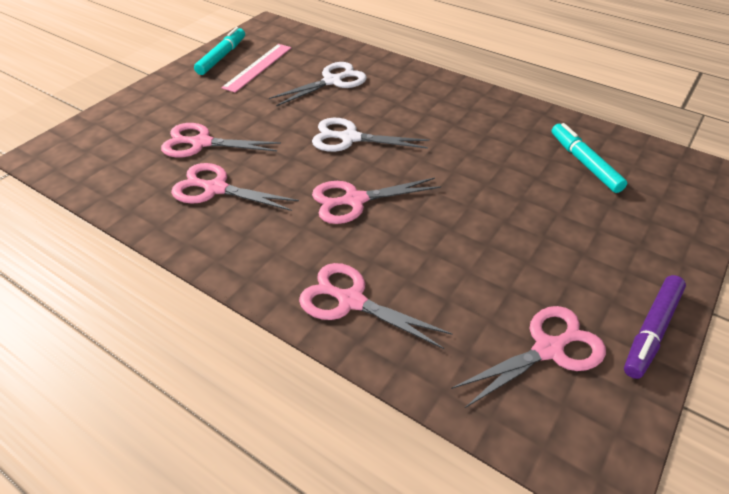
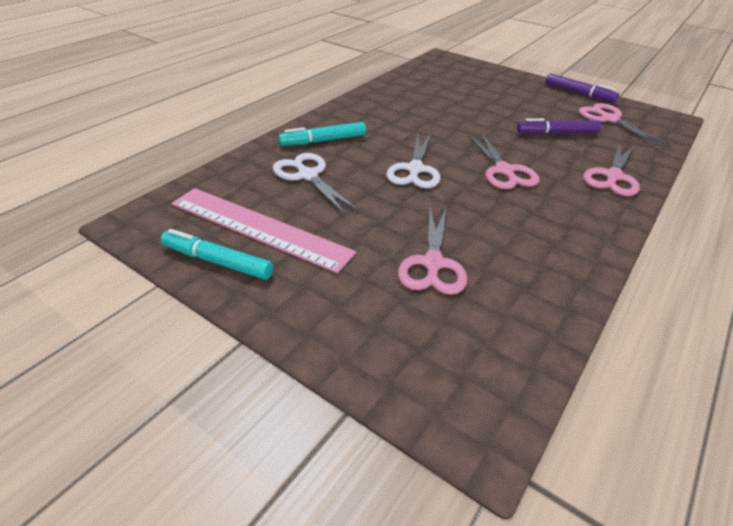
camera: 90 degrees left, 5 degrees down
pink scissors [171,163,299,211] -> none
pink ruler [221,44,292,93] -> pink ruler [172,188,356,273], size x1.55
turquoise marker [552,123,627,193] -> turquoise marker moved to [278,122,366,146]
none -> purple marker [517,118,601,135]

